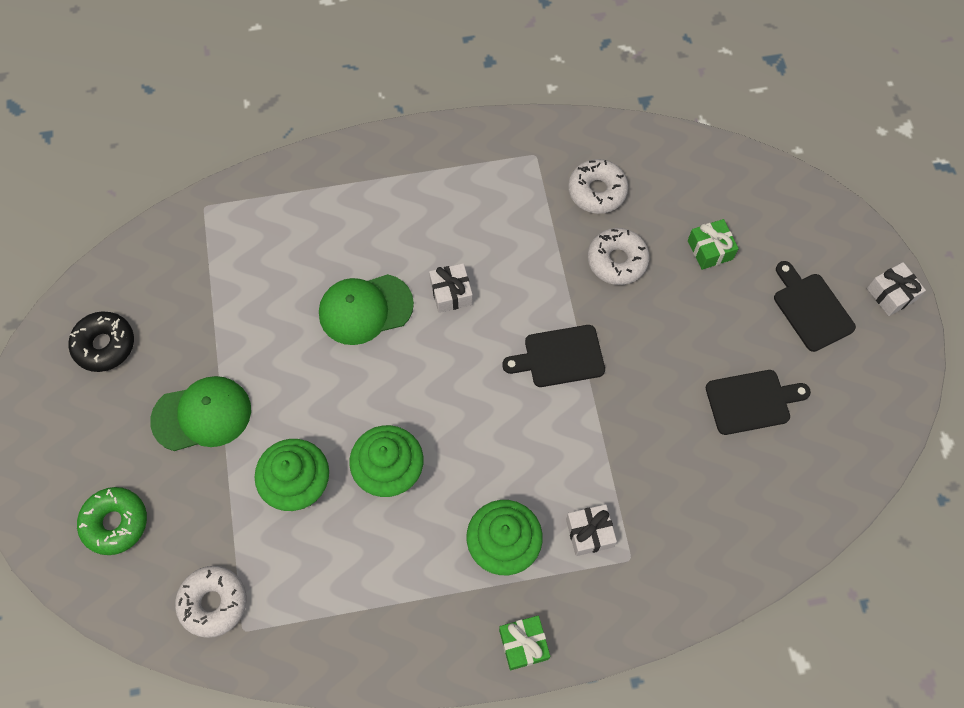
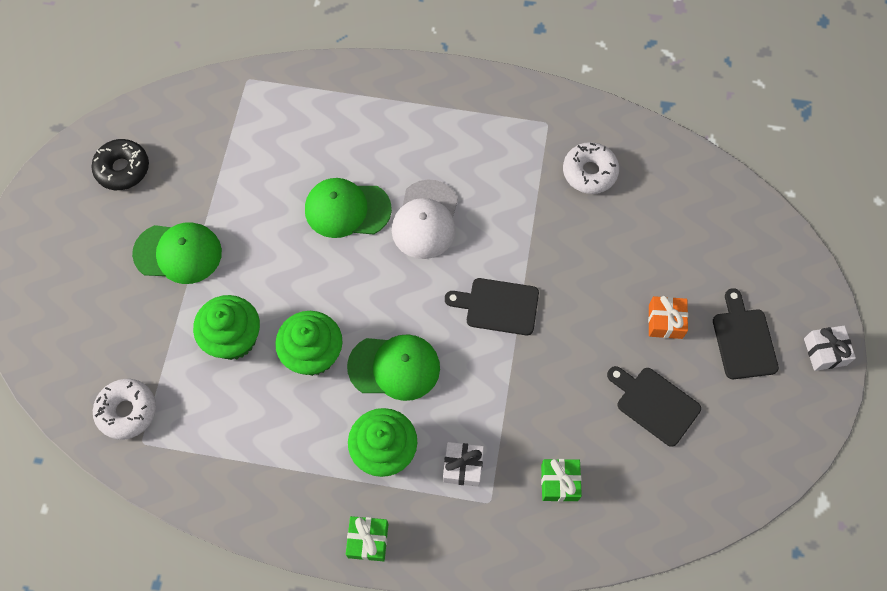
camera: 20 degrees right, 0 degrees up
green donut [77,487,147,555] -> none
white gift [429,263,473,313] -> white cap [392,179,458,259]
white donut [588,228,649,285] -> none
green gift [688,219,739,270] -> green gift moved to [541,459,582,502]
black cutting board [706,370,811,435] -> black cutting board turned 150 degrees counterclockwise [607,366,701,447]
none -> green cap [347,334,440,401]
none -> orange gift [648,296,688,339]

